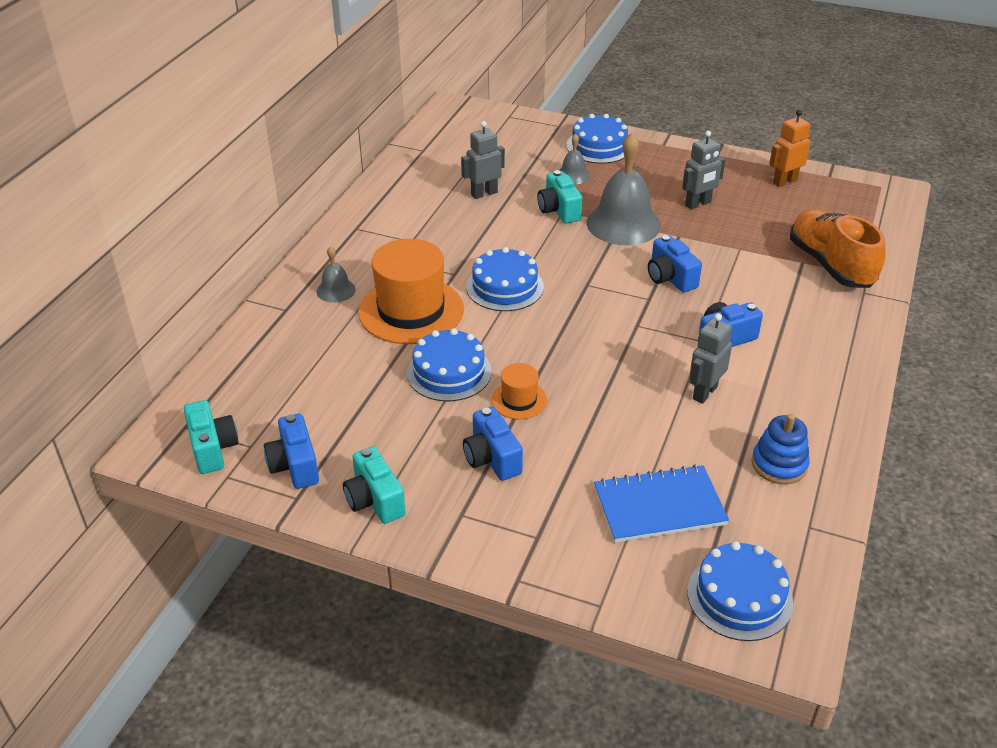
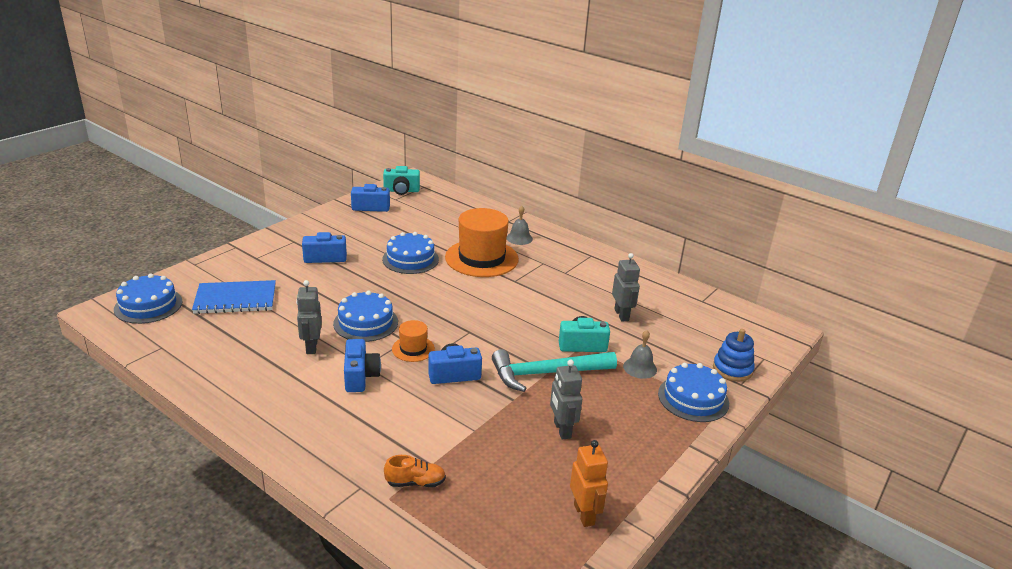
camera: 105 degrees right, 10 degrees down
turquoise camera [343,446,406,524] -> none
blue cake [466,247,544,311] -> blue cake moved to [333,291,398,342]
orange hat [491,363,547,419] -> orange hat moved to [392,320,435,362]
grey bell [587,133,661,245] -> turquoise hammer [492,349,617,392]
blue notebook [594,464,729,543] -> blue notebook turned 75 degrees clockwise [192,280,276,314]
grey robot [689,313,732,404] -> grey robot turned 150 degrees counterclockwise [296,280,322,354]
blue stacking toy [751,414,810,484] -> blue stacking toy moved to [713,329,755,381]
orange shoe [790,209,886,288] -> orange shoe [384,455,446,487], size x0.46

